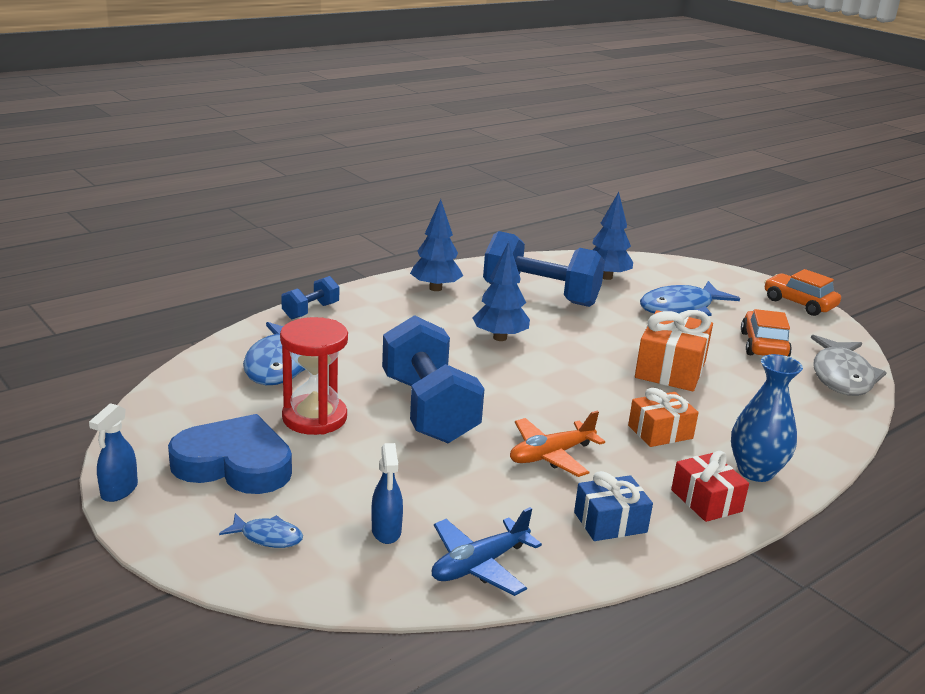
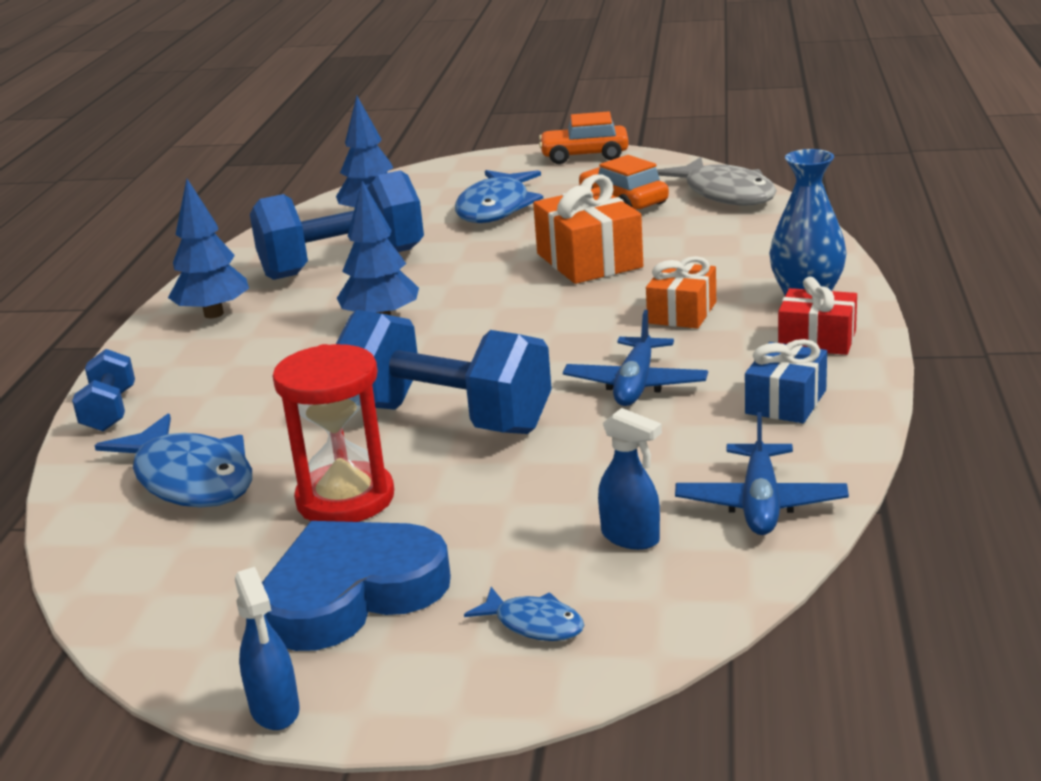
camera: 40 degrees left, 0 degrees up
blue fish [219,513,303,548] -> blue fish turned 60 degrees clockwise [464,587,584,641]
orange plane [510,411,605,477] -> blue plane [563,310,708,406]

